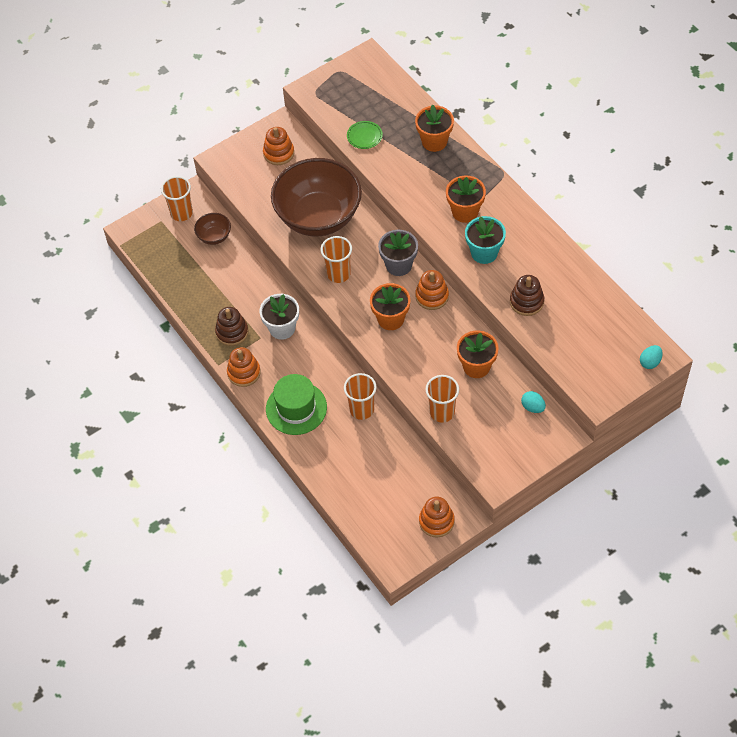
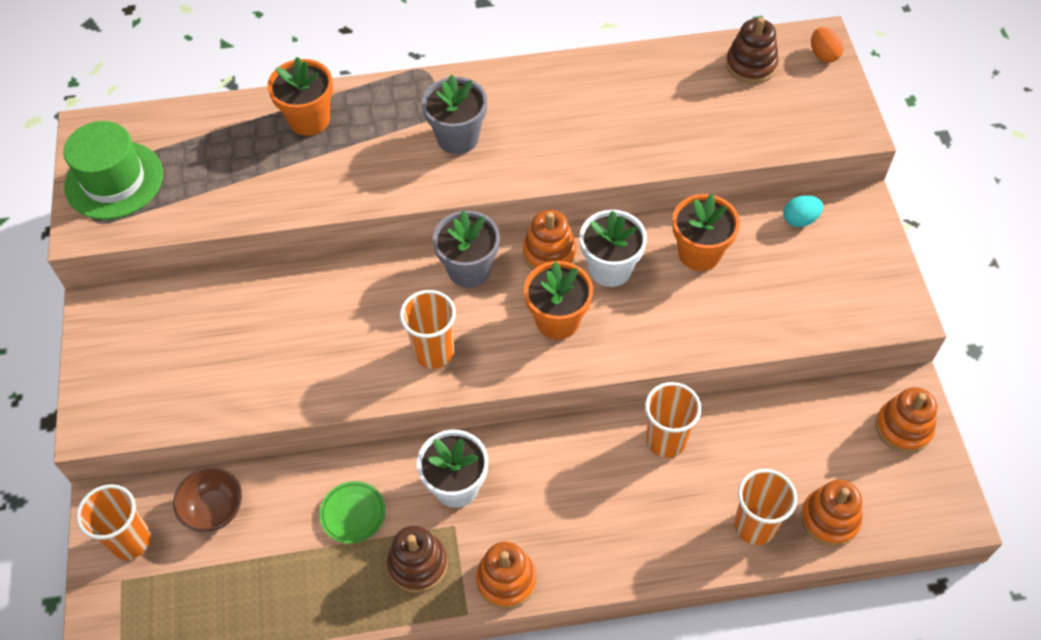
camera: 65 degrees left, 0 degrees up
orange stacking toy [263,127,294,165] -> orange stacking toy moved to [801,480,863,547]
green hat [266,374,327,435] -> green hat moved to [64,121,163,220]
brown bowl [271,158,362,237] -> none
green plate [347,121,383,149] -> green plate moved to [320,481,386,544]
orange cup [425,375,459,423] -> orange cup moved to [734,469,797,545]
orange flower pot [446,176,486,223] -> grey flower pot [422,74,487,154]
turquoise flower pot [465,216,506,264] -> none
brown stacking toy [510,275,544,316] -> brown stacking toy moved to [726,17,778,84]
turquoise egg [640,345,663,369] -> orange egg [811,27,844,63]
none -> white flower pot [580,210,647,287]

